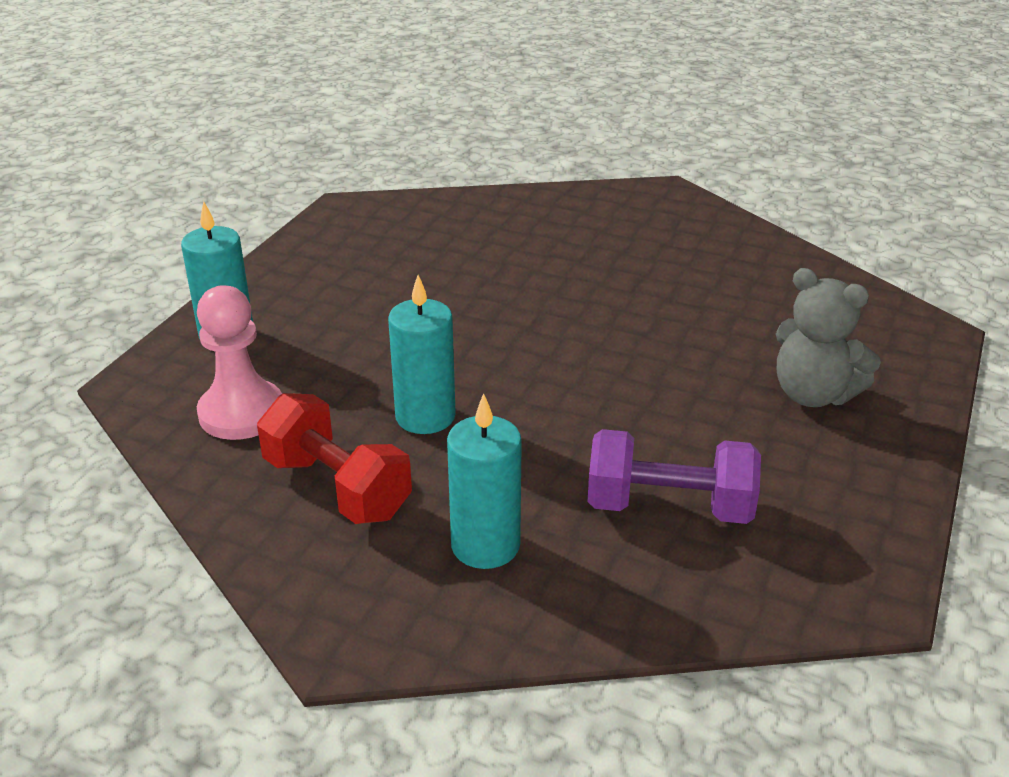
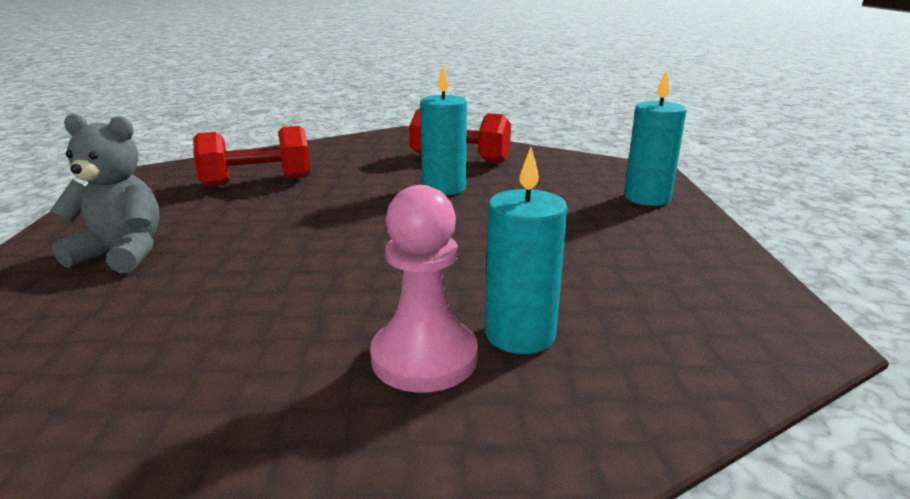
camera: 155 degrees right, 10 degrees down
pink pawn [197,285,282,440] -> pink pawn moved to [370,185,478,393]
turquoise candle [447,393,522,569] -> turquoise candle moved to [485,147,568,354]
purple dumbbell [587,429,761,524] -> red dumbbell [193,126,310,187]

